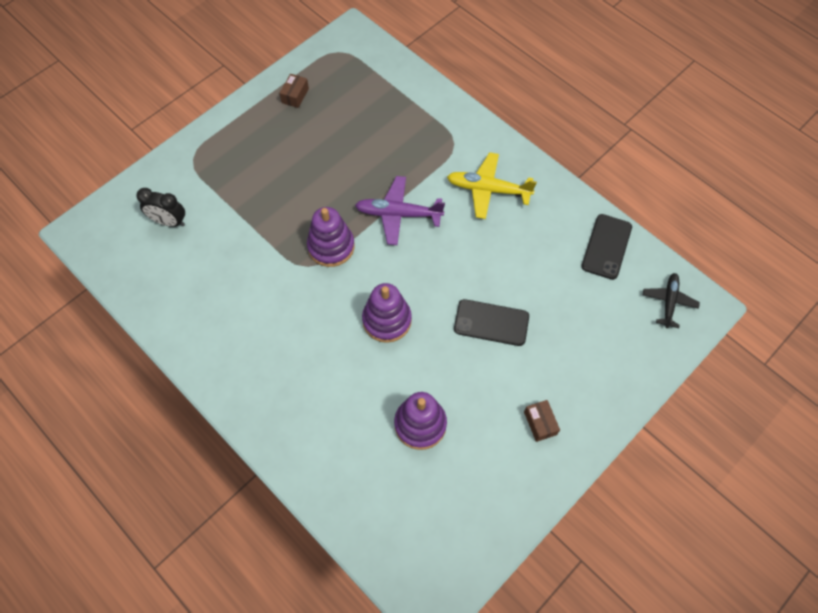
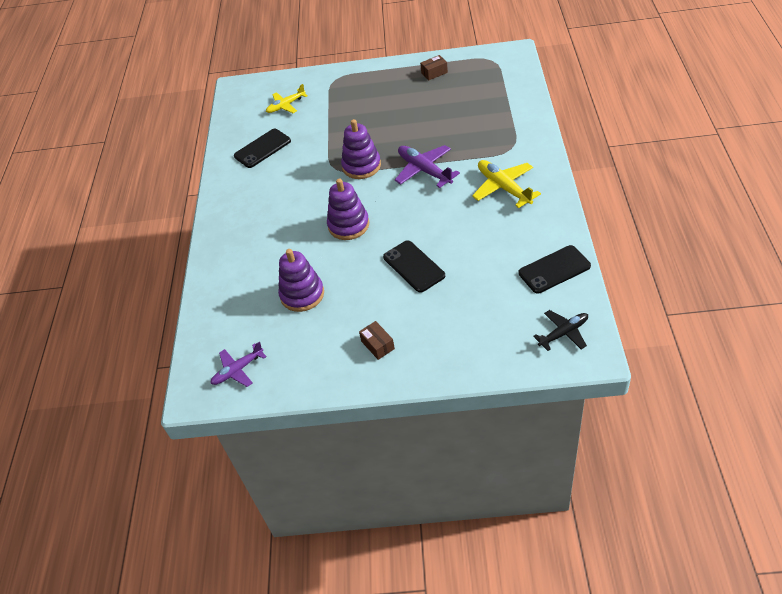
camera: 50 degrees right, 15 degrees down
black clock [136,188,185,227] -> yellow plane [266,84,308,113]
brown box [524,400,560,442] -> brown box turned 60 degrees counterclockwise [359,321,395,360]
none -> purple plane [210,341,267,387]
none -> black phone [234,129,291,168]

